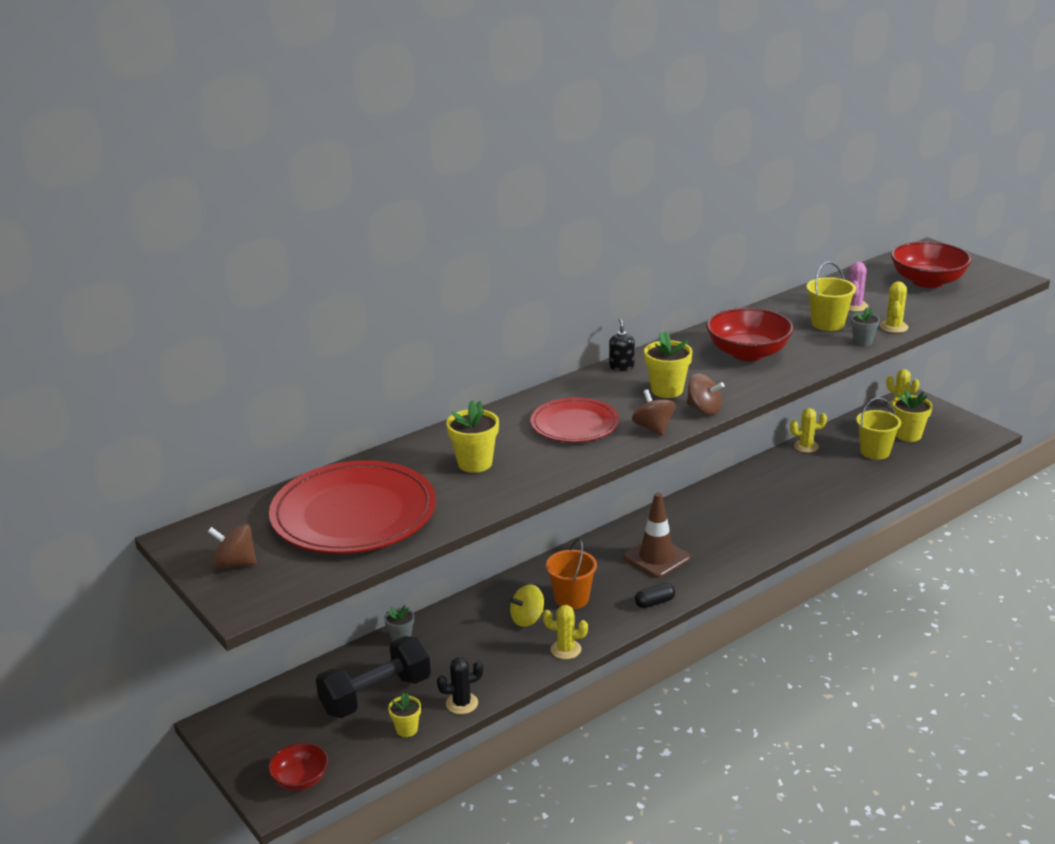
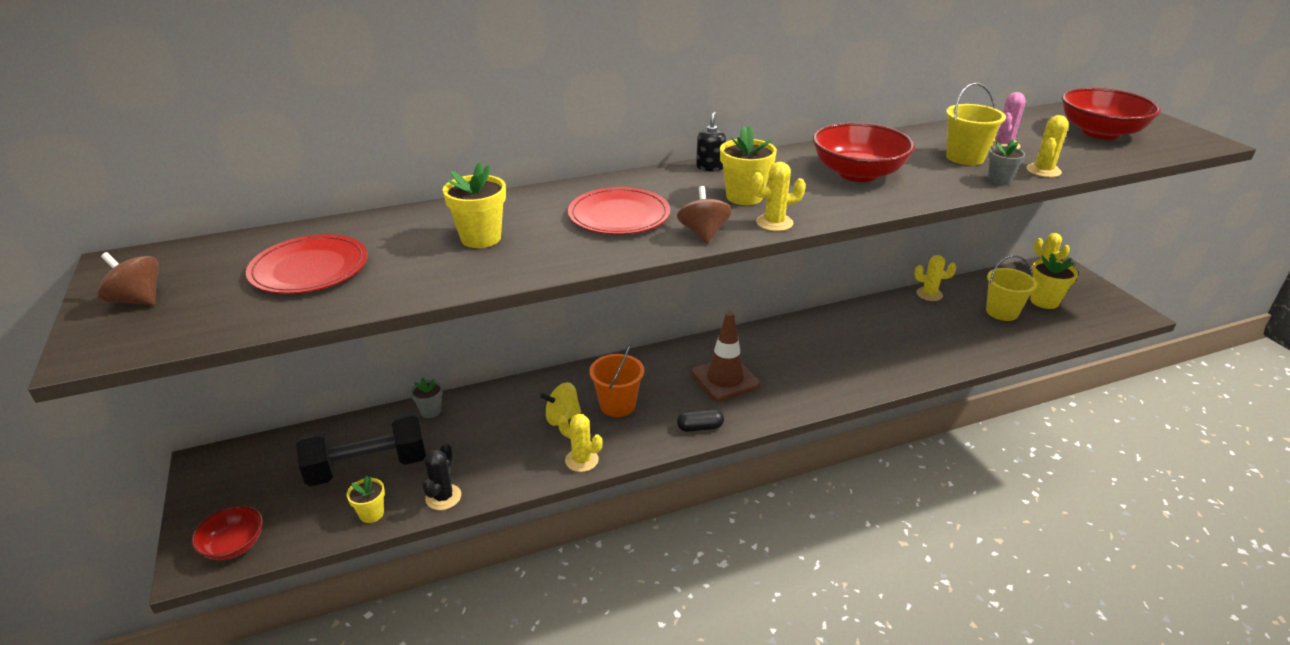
camera: 15 degrees right, 5 degrees up
red plate [269,460,436,554] -> red plate [246,234,368,294], size x0.59
black cactus [437,657,483,714] -> black cactus turned 75 degrees counterclockwise [423,443,461,510]
brown spinning top [687,373,724,415] -> yellow cactus [751,162,806,231]

